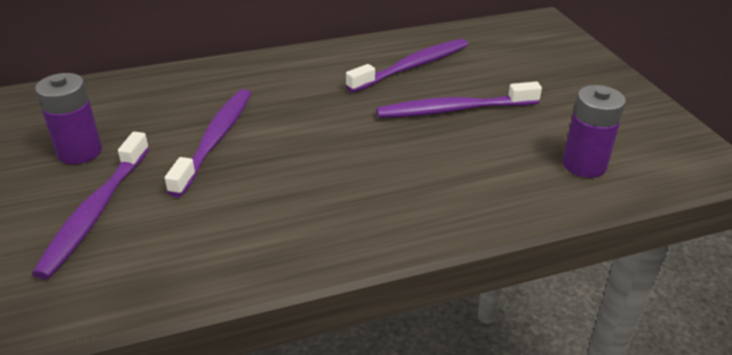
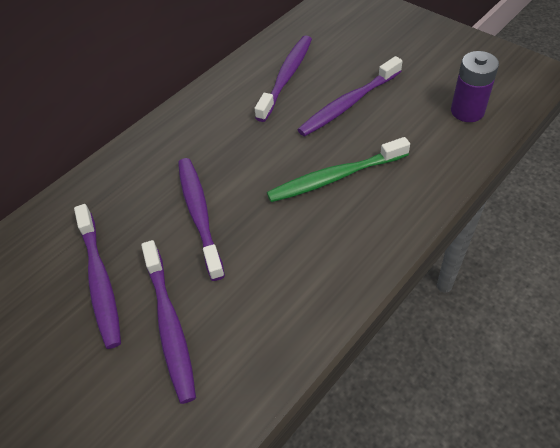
camera: 25 degrees left, 15 degrees up
purple battery [35,73,102,164] -> purple toothbrush [74,204,121,349]
none -> green toothbrush [267,137,410,202]

